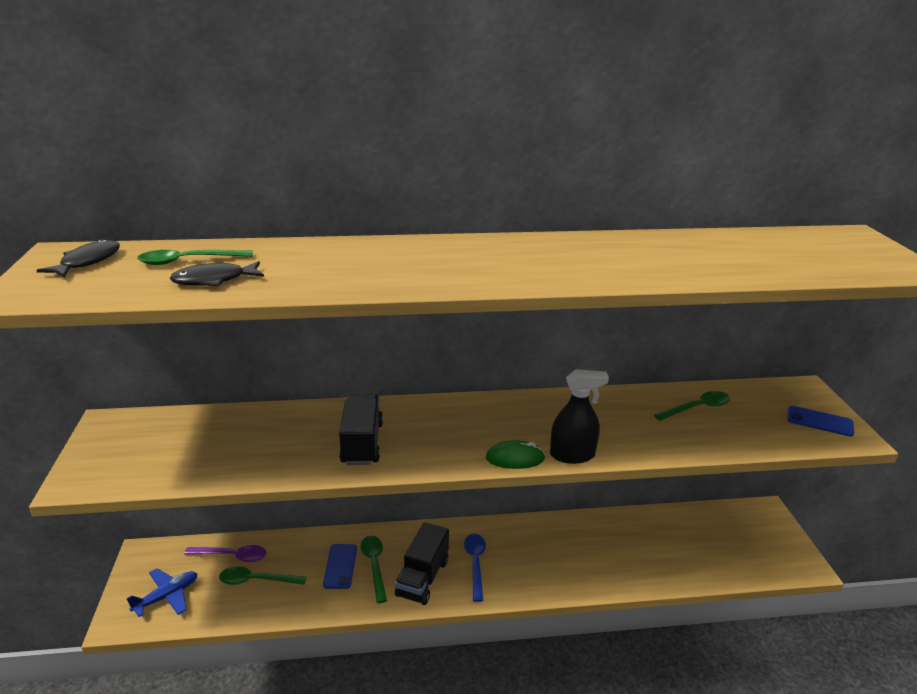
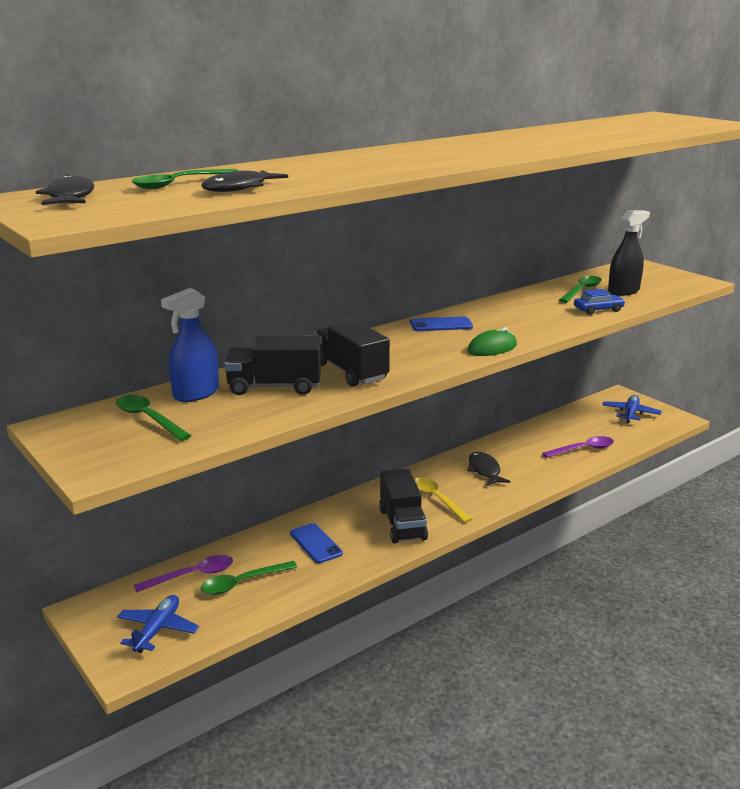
camera: 30 degrees left, 5 degrees down
green spoon [361,536,387,603] -> green spoon moved to [116,395,192,441]
blue spoon [464,534,486,602] -> yellow spoon [414,477,472,523]
black spray bottle [550,369,609,464] -> black spray bottle moved to [608,210,650,296]
blue phone [787,406,854,437] -> blue phone moved to [410,316,473,331]
none -> blue spray bottle [161,288,219,402]
none -> black truck [224,335,321,395]
none -> black fish [467,452,510,486]
none -> purple spoon [542,436,614,458]
none -> blue car [574,289,625,315]
none -> blue plane [602,395,662,424]

